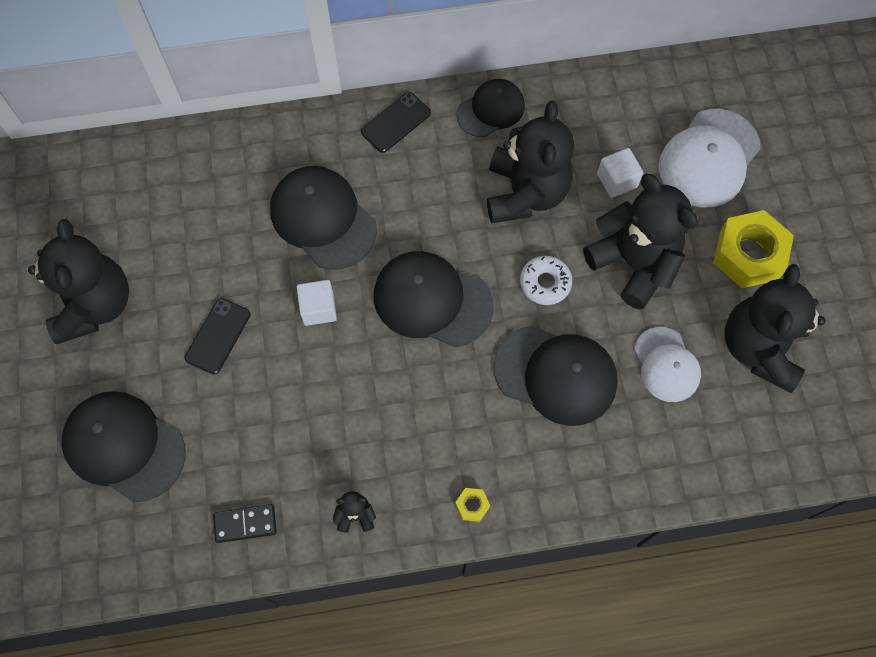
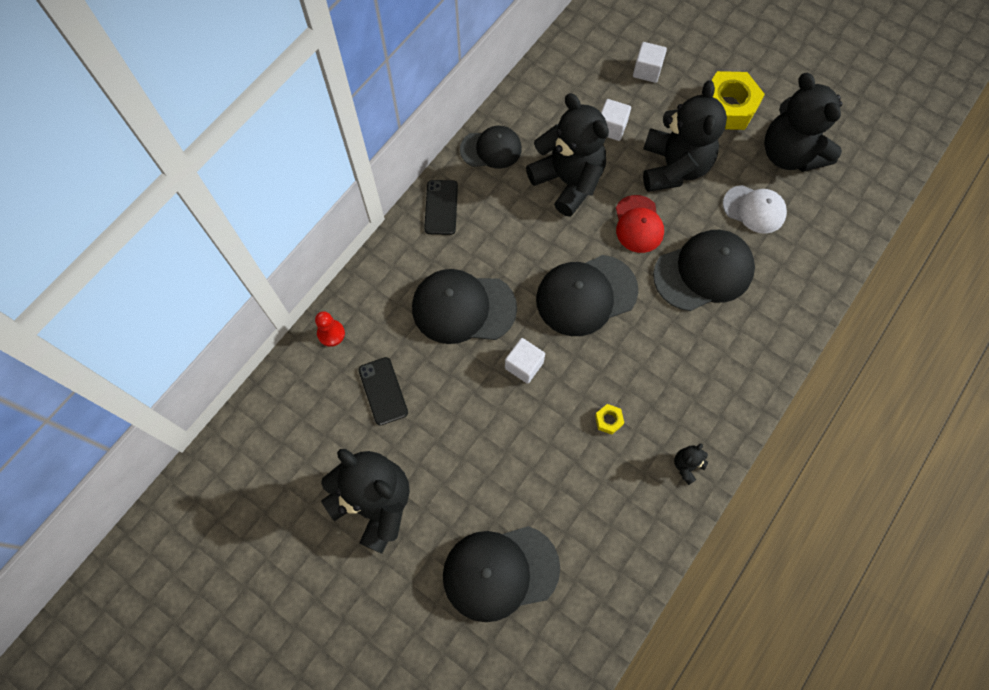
camera: 45 degrees left, 0 degrees up
black phone [185,298,251,375] -> black phone moved to [359,357,408,426]
black domino [213,504,277,543] -> none
yellow nut [455,488,490,522] -> yellow nut moved to [595,404,624,435]
black cap [456,79,525,137] -> black cap turned 75 degrees clockwise [460,126,522,169]
white donut [520,256,572,305] -> red cap [616,195,664,253]
black teddy bear [583,174,698,310] -> black teddy bear turned 90 degrees clockwise [643,80,727,192]
white cap [659,109,761,208] -> white cube [633,42,667,83]
none -> red pawn [315,311,345,347]

